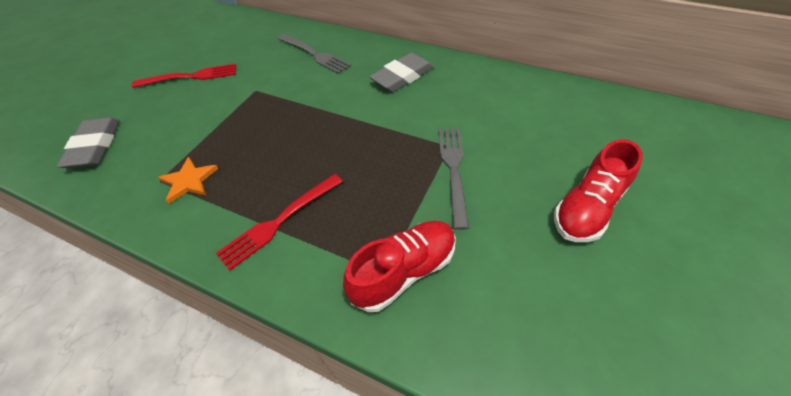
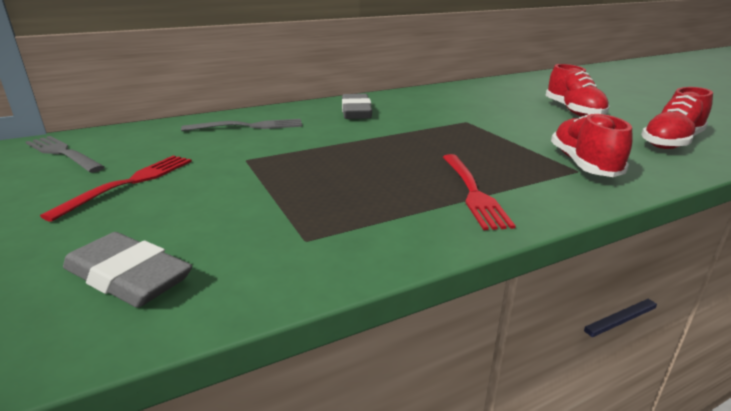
camera: 55 degrees left, 25 degrees down
orange star [158,157,218,204] -> none
grey fork [438,128,469,230] -> grey fork moved to [26,136,105,173]
none -> red shoe [641,87,713,149]

